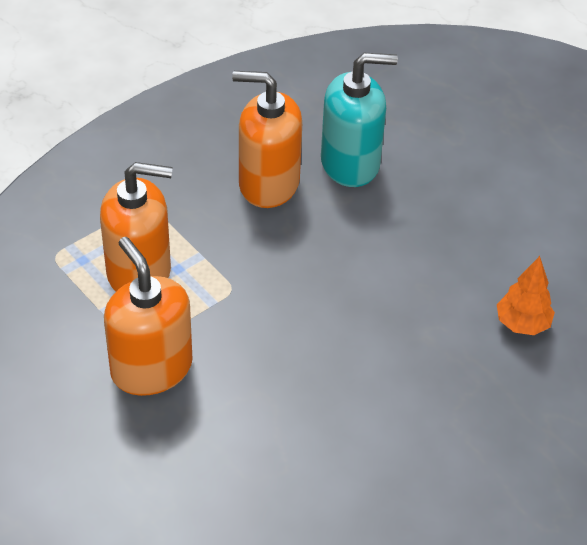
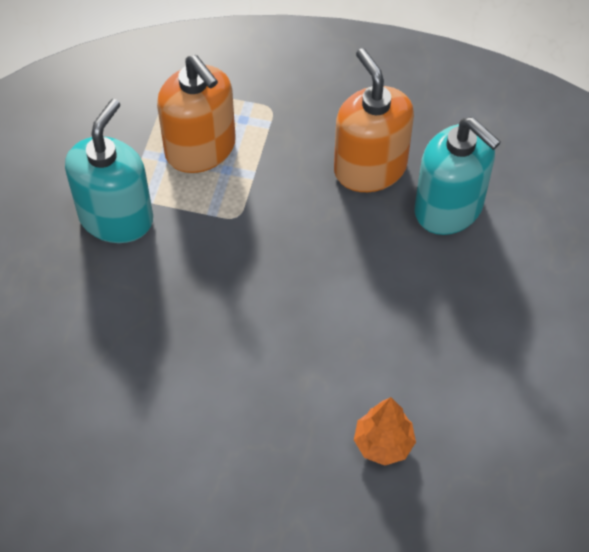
camera: 55 degrees right, 10 degrees up
orange soap dispenser [104,237,193,396] -> turquoise soap dispenser [65,99,153,243]

